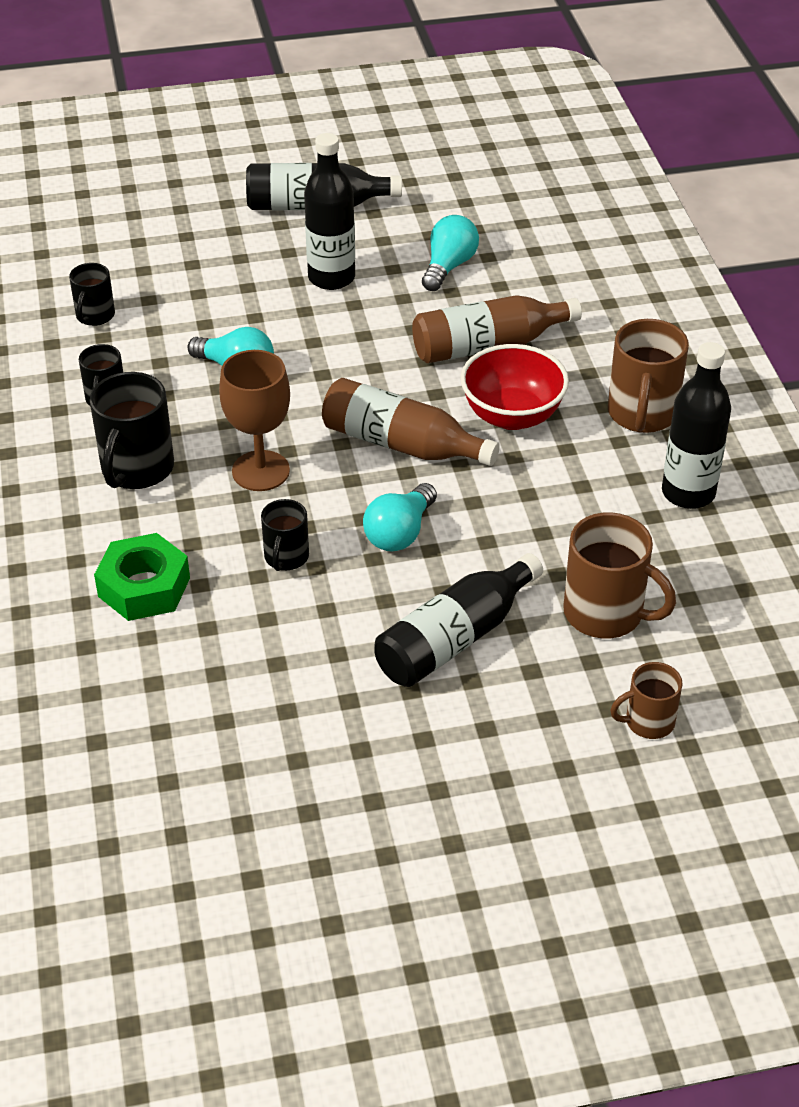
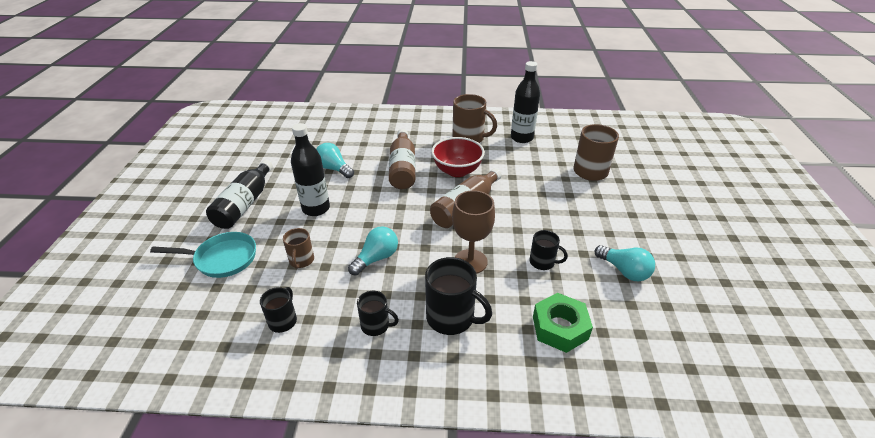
camera: 75 degrees left, 5 degrees down
black mug [69,263,115,326] -> black mug turned 105 degrees counterclockwise [260,287,297,333]
turquoise light bulb [363,483,437,552] -> turquoise light bulb moved to [594,245,655,281]
black bottle [374,553,543,687] -> none
brown mug [610,662,683,739] -> brown mug moved to [283,228,314,269]
none -> turquoise pan [150,232,256,278]

